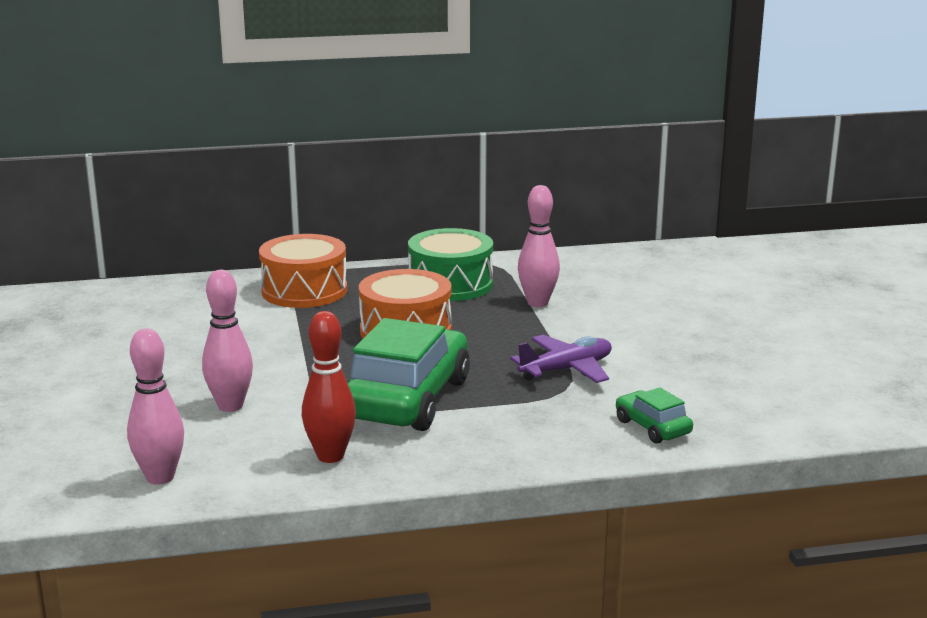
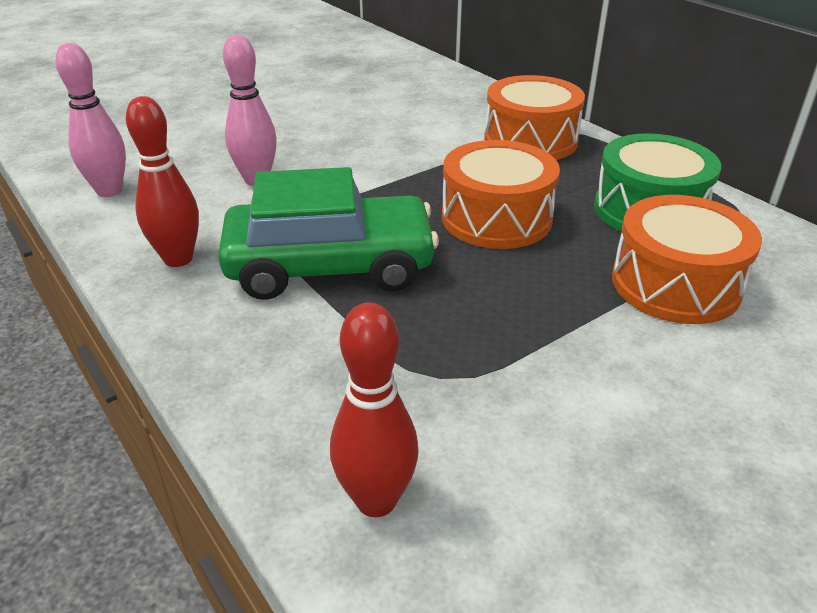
camera: 65 degrees right, 15 degrees up
purple plane [510,335,612,383] -> none
pink bowling pin [518,185,560,307] -> orange drum [612,195,762,324]
green car [616,387,693,444] -> red bowling pin [330,303,419,517]

